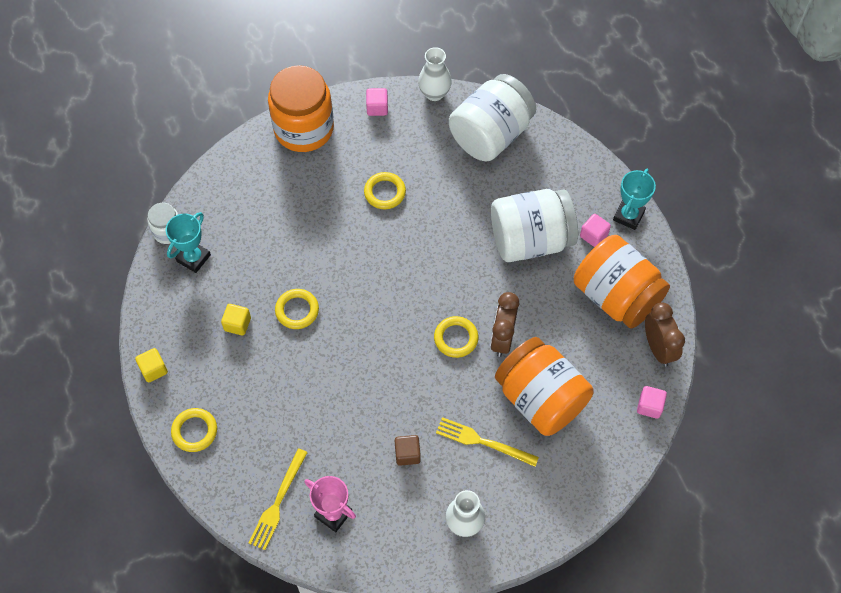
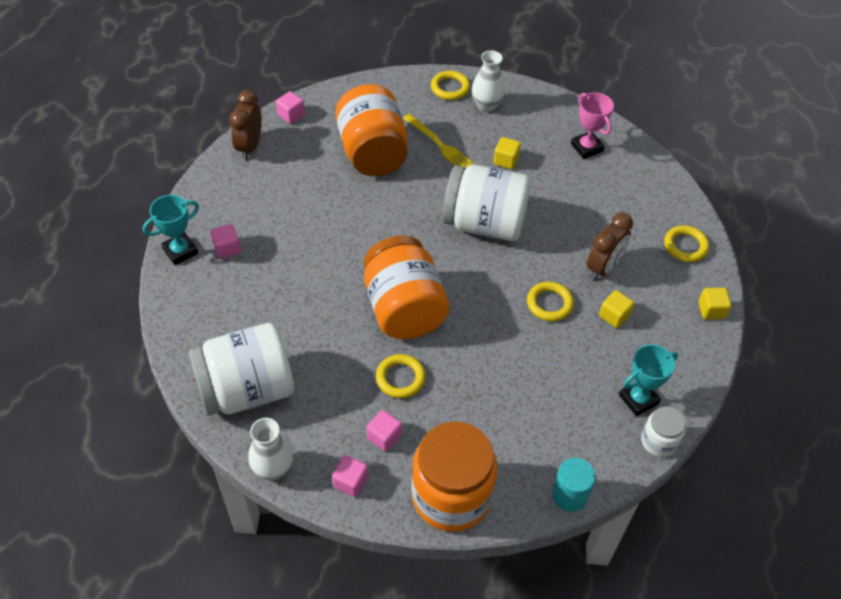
camera: 155 degrees left, 10 degrees down
yellow fork [249,448,308,550] -> none
brown cube [395,435,421,466] -> yellow cube [494,137,521,169]
yellow ring [434,316,478,358] -> yellow ring moved to [431,71,470,100]
brown clock [490,292,519,357] -> brown clock moved to [587,213,633,280]
white jar [491,189,578,262] -> white jar moved to [443,164,531,241]
orange jar [574,235,670,329] -> orange jar moved to [364,235,450,339]
none -> pink cube [366,410,402,452]
none -> turquoise cylinder [552,458,596,512]

